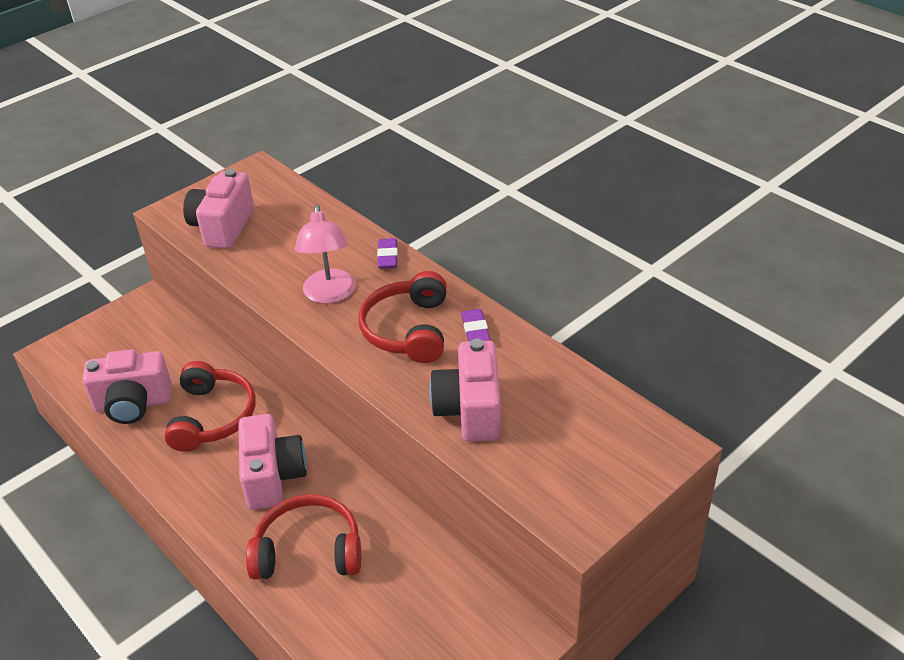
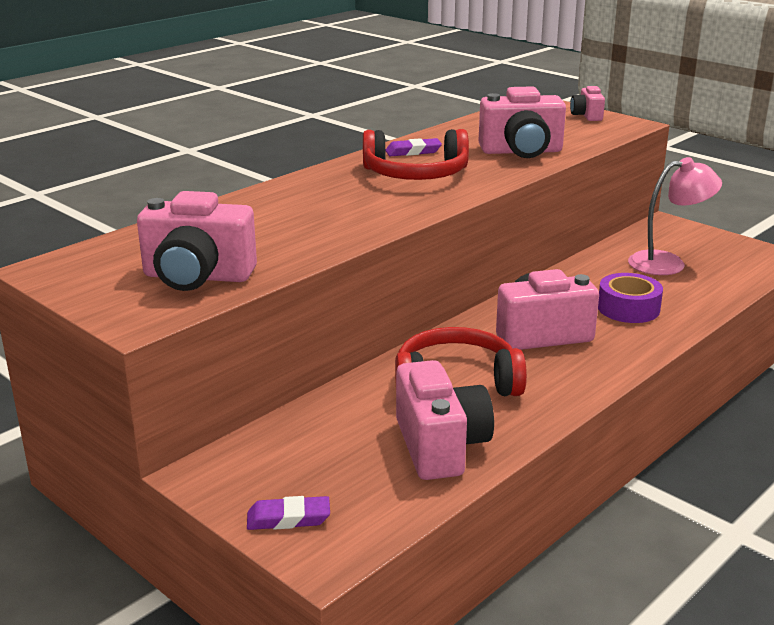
camera: 95 degrees left, 15 degrees down
red headphones [246,494,361,580] -> purple tape [598,273,663,323]
pink lamp [295,205,356,304] -> pink lamp moved to [628,157,722,275]
purple eraser [377,238,398,269] -> purple eraser moved to [247,496,330,530]
none -> pink camera [570,85,605,121]

